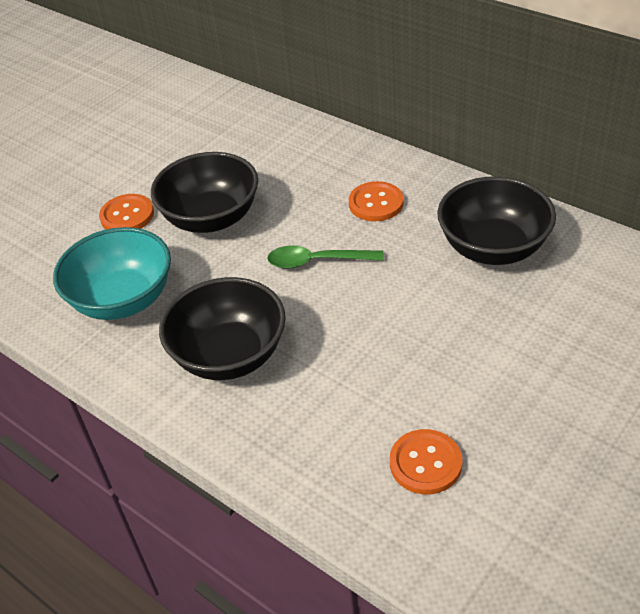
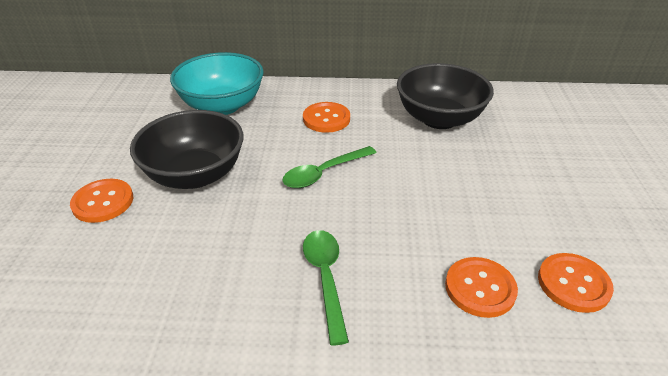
camera: 40 degrees left, 5 degrees down
turquoise bowl [53,227,171,320] -> turquoise bowl moved to [170,52,264,115]
black bowl [159,277,286,380] -> green spoon [303,230,349,346]
none -> orange button [445,257,518,318]

